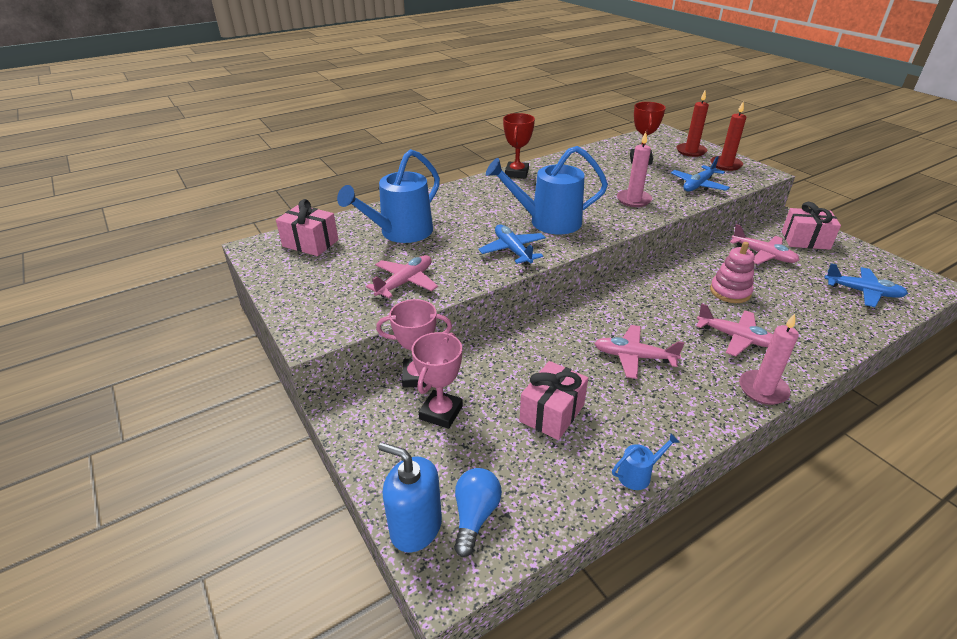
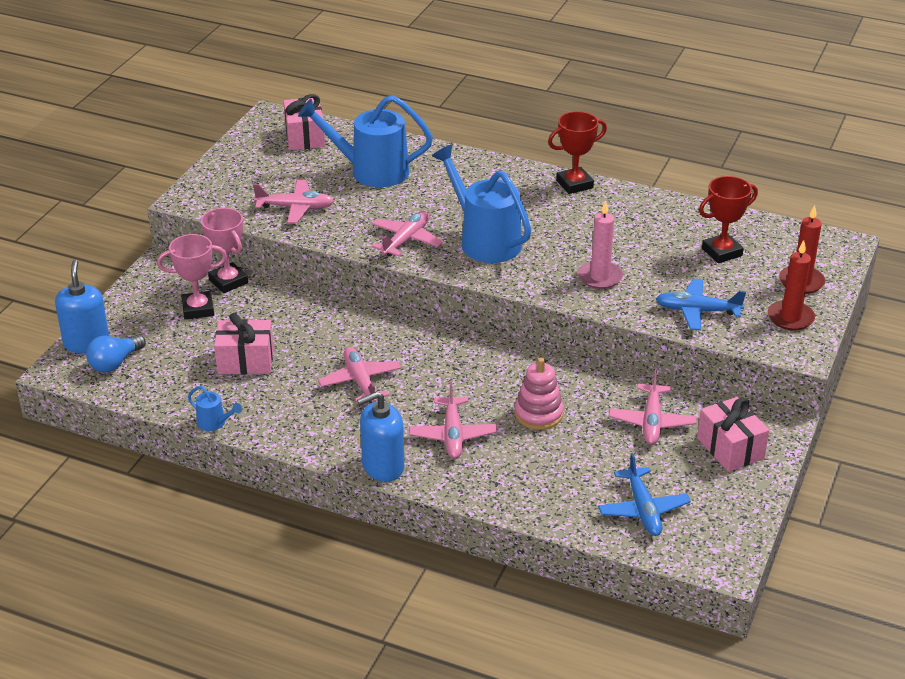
camera: 55 degrees right, 0 degrees up
blue light bulb [454,468,502,557] -> blue light bulb turned 150 degrees clockwise [86,335,146,372]
blue plane [478,224,546,265] -> pink plane [371,211,443,257]
pink candle [739,314,799,405] -> blue soap dispenser [357,391,404,482]

